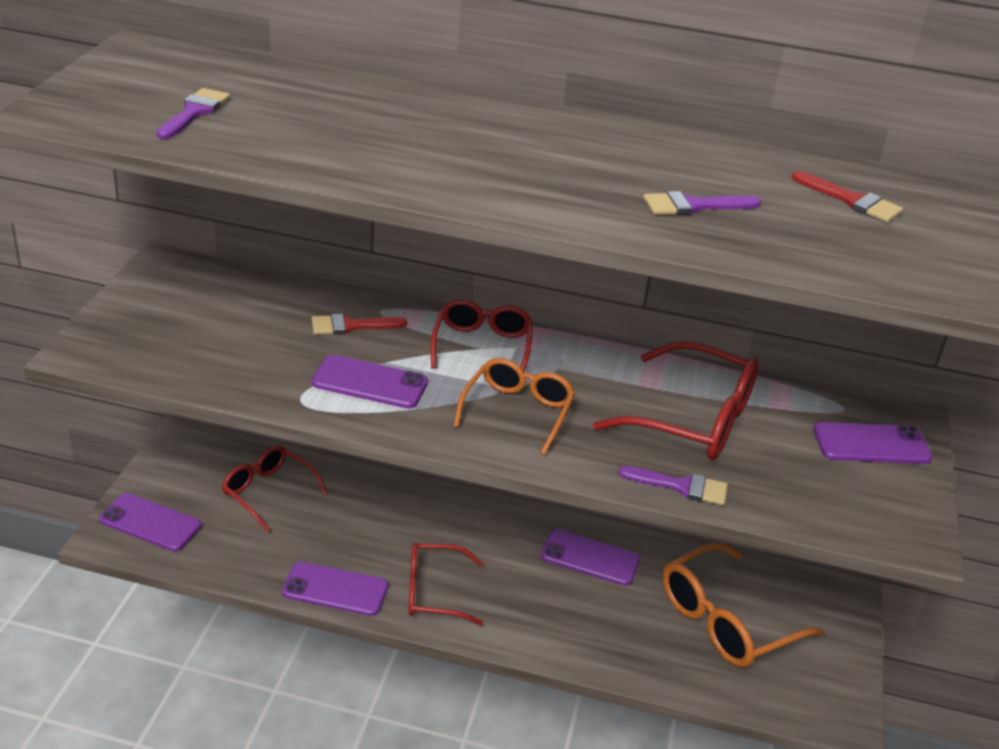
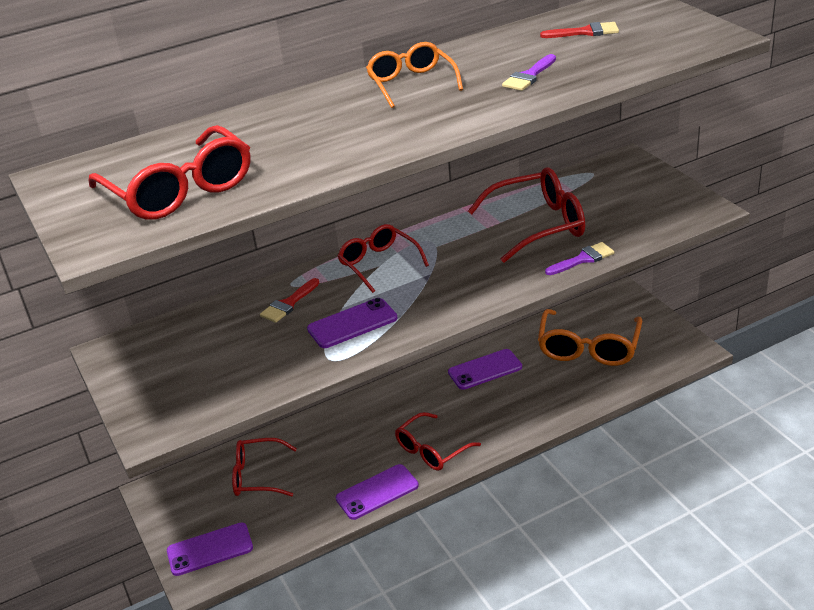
camera: 35 degrees left, 0 degrees up
purple brush [157,88,230,139] -> red glasses [89,125,251,220]
orange glasses [453,358,575,455] -> orange glasses moved to [366,42,463,108]
purple phone [813,422,932,464] -> none

